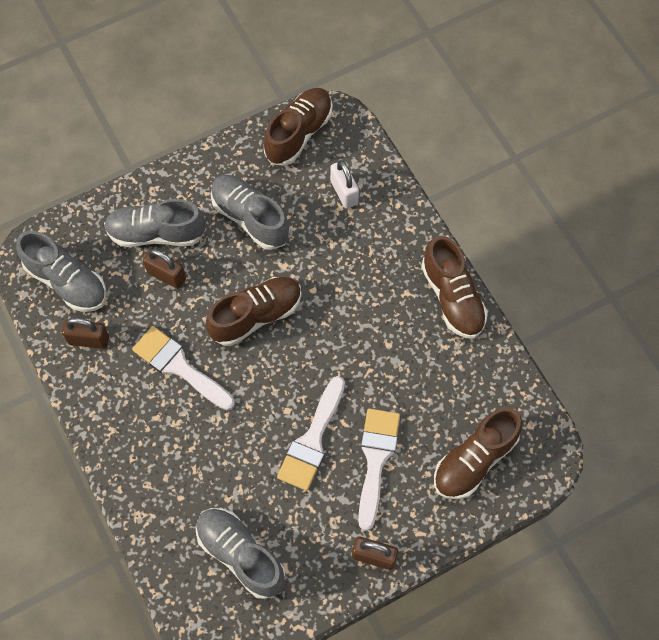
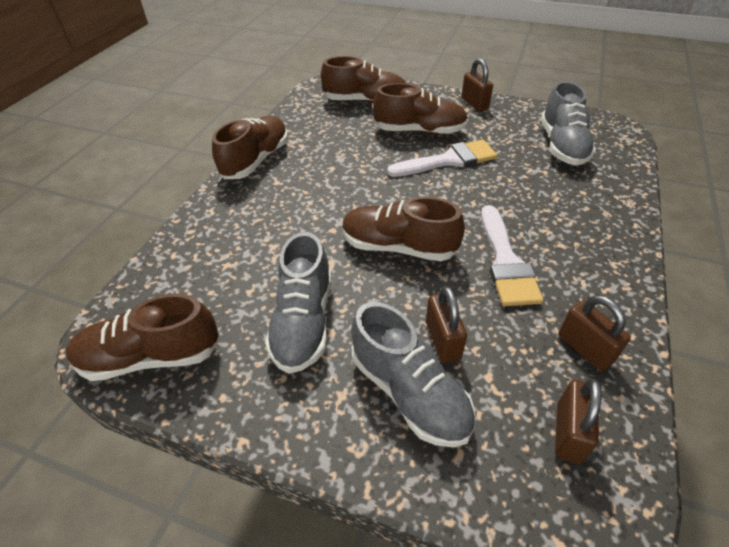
camera: 130 degrees left, 20 degrees down
grey shoe [16,231,106,312] -> brown padlock [555,378,602,464]
white padlock [330,160,359,209] -> none
white brush [358,408,400,531] -> brown shoe [373,83,468,135]

